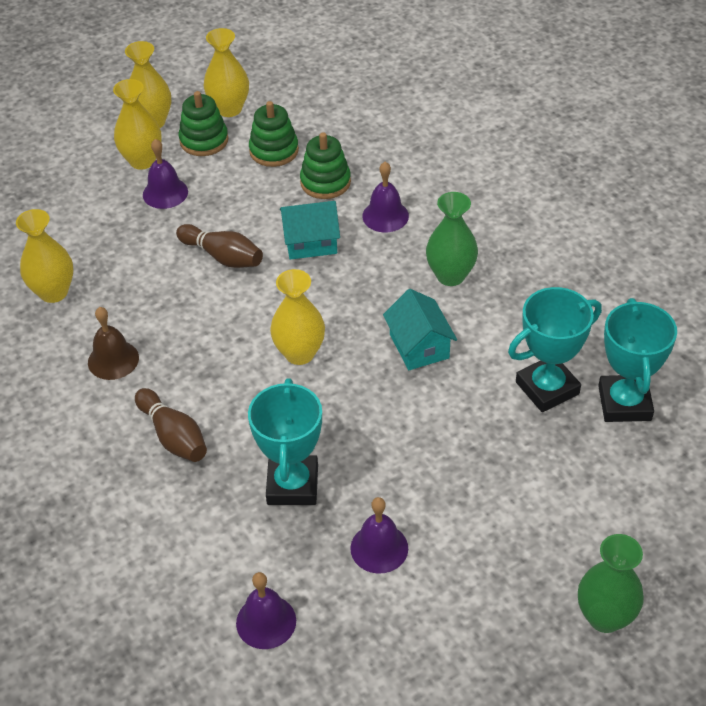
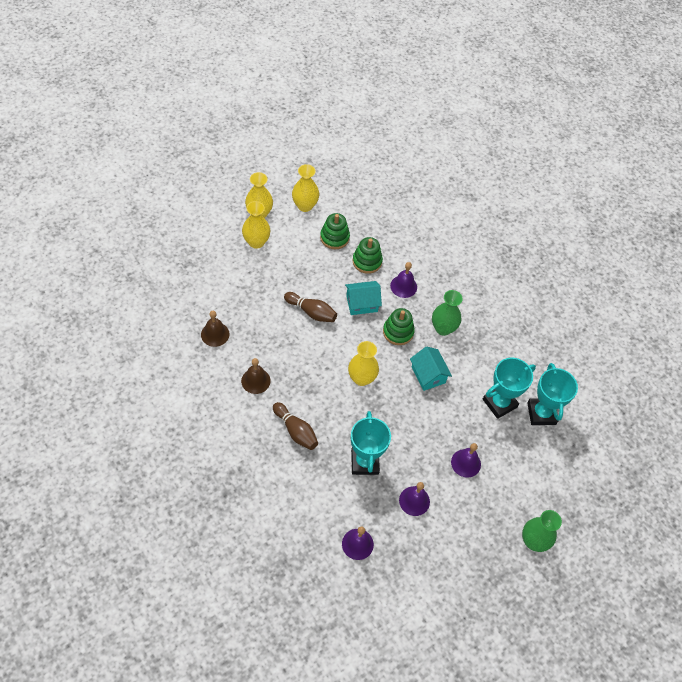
camera: 10 degrees left, 10 degrees up
yellow vase [16,209,74,303] -> brown bell [201,311,230,347]
purple bell [143,139,188,209] -> purple bell moved to [451,443,481,477]
green stacking toy [179,91,228,156] -> green stacking toy moved to [383,308,415,345]

